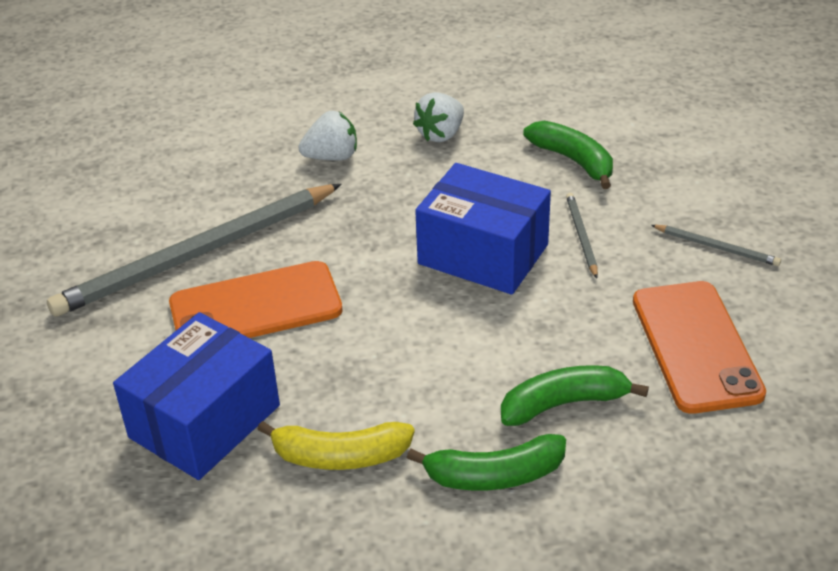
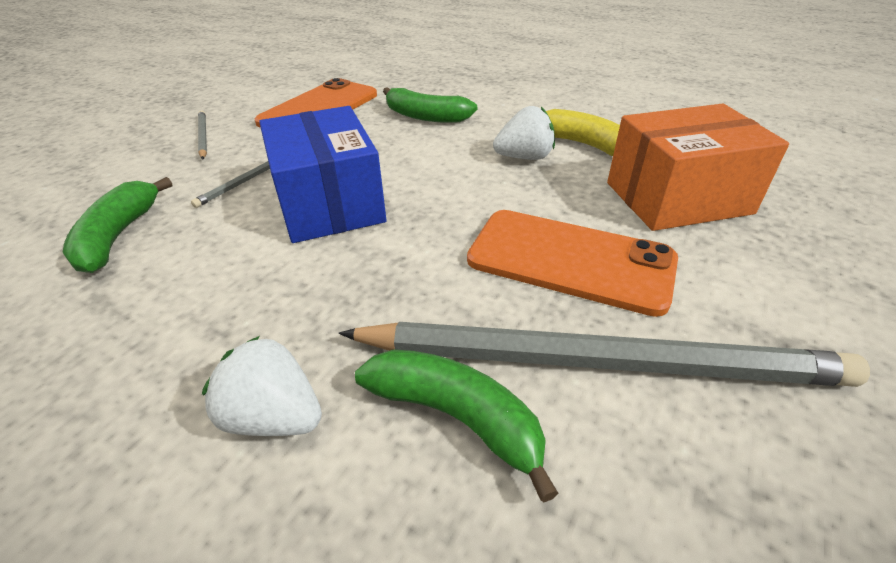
camera: 140 degrees left, 0 degrees up
blue box [113,312,280,480] -> orange box [607,104,789,231]
green banana [407,434,566,491] -> green banana moved to [355,349,559,502]
white strawberry [413,92,464,142] -> white strawberry moved to [493,106,555,160]

